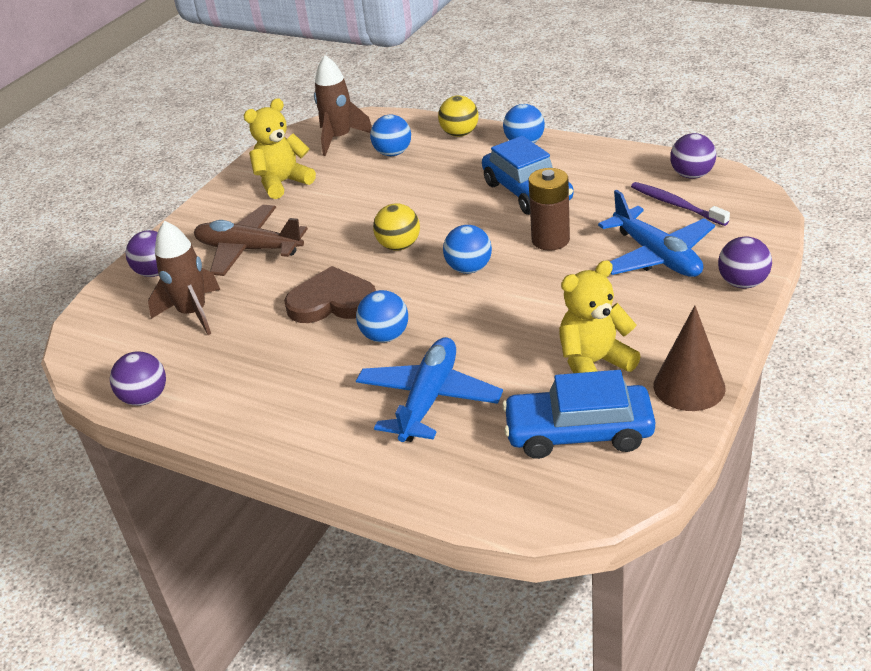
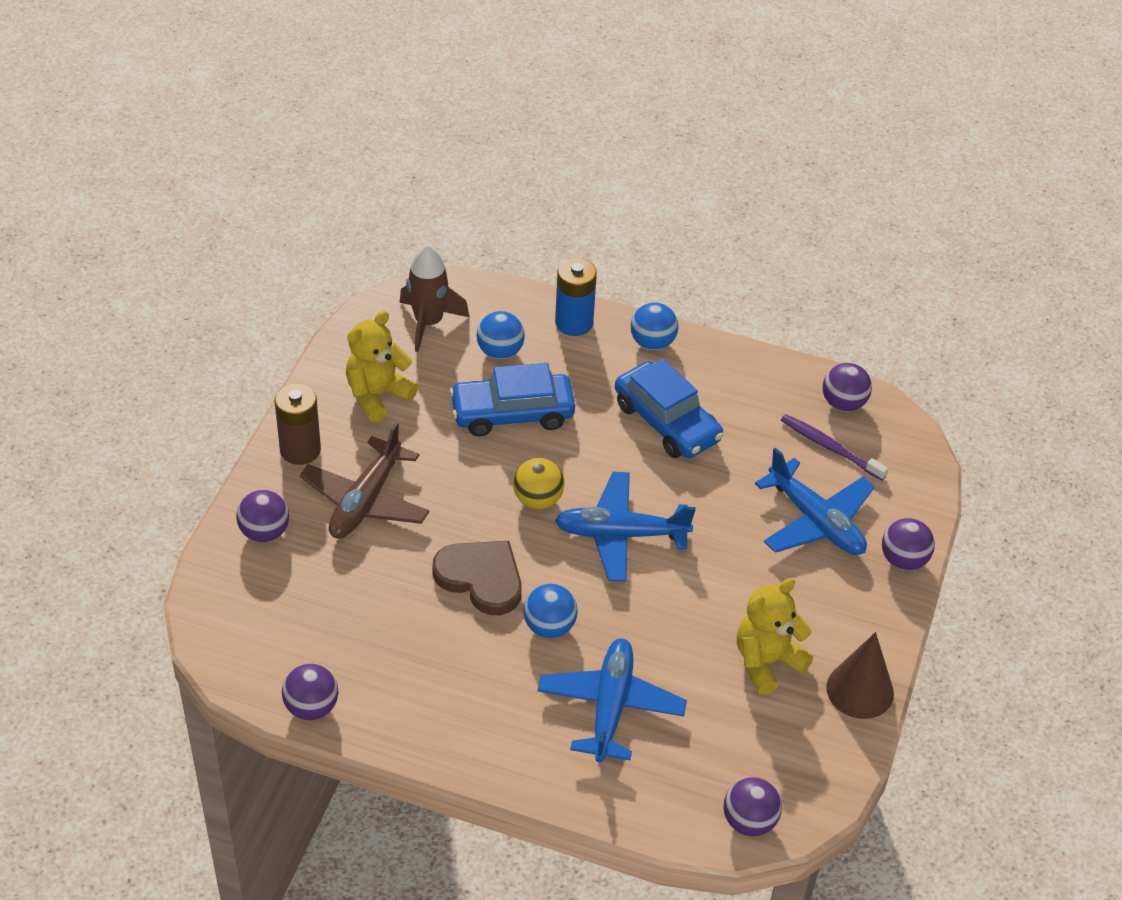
camera: 15 degrees left, 10 degrees up
brown rocket [148,221,220,335] -> none
brown plane [194,205,308,276] -> brown plane turned 75 degrees counterclockwise [300,422,429,539]
brown heart [284,266,376,323] -> brown heart turned 45 degrees clockwise [432,541,522,615]
yellow ball [438,95,479,137] -> blue battery [555,258,597,336]
blue ball [443,225,492,274] -> blue plane [555,472,696,582]
blue car [502,370,655,459] -> blue car moved to [449,363,575,436]
brown battery [529,168,570,251] -> brown battery moved to [275,383,321,465]
none -> purple ball [723,777,782,836]

